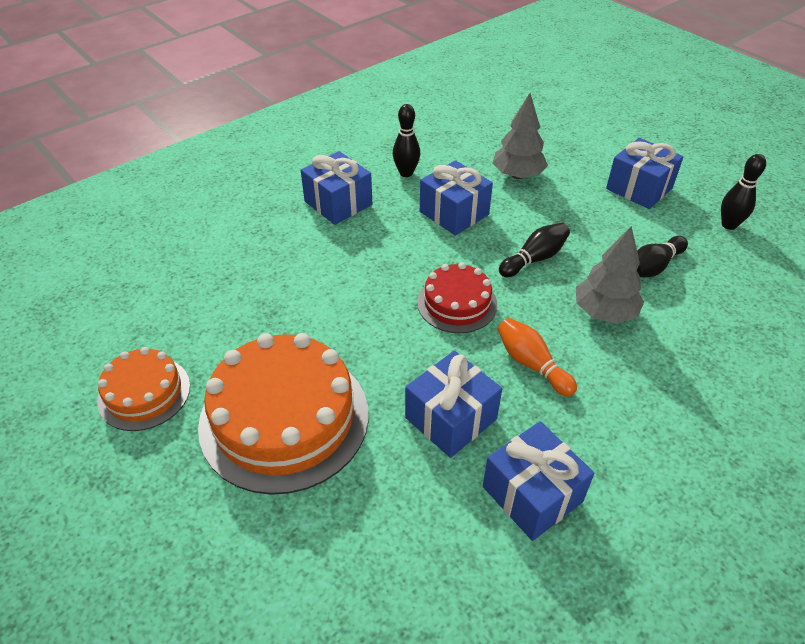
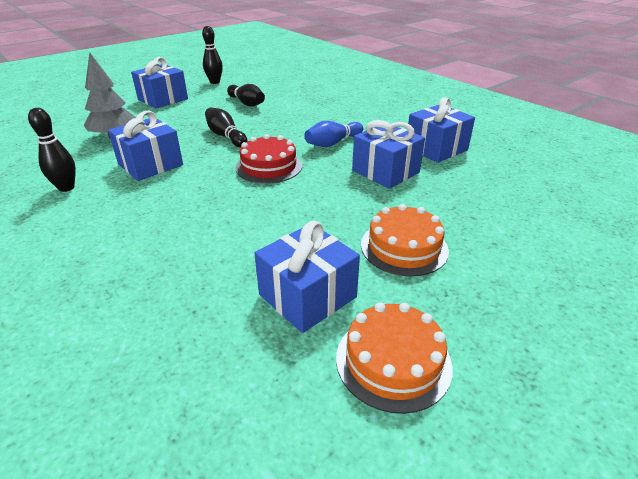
camera: 90 degrees left, 10 degrees down
orange cake [198,333,369,495] -> orange cake [361,204,449,276], size x0.55
blue gift [301,151,372,225] -> blue gift moved to [254,221,360,333]
orange bowling pin [497,318,577,397] -> blue bowling pin [304,121,363,147]
grey tree [576,226,644,324] -> none

